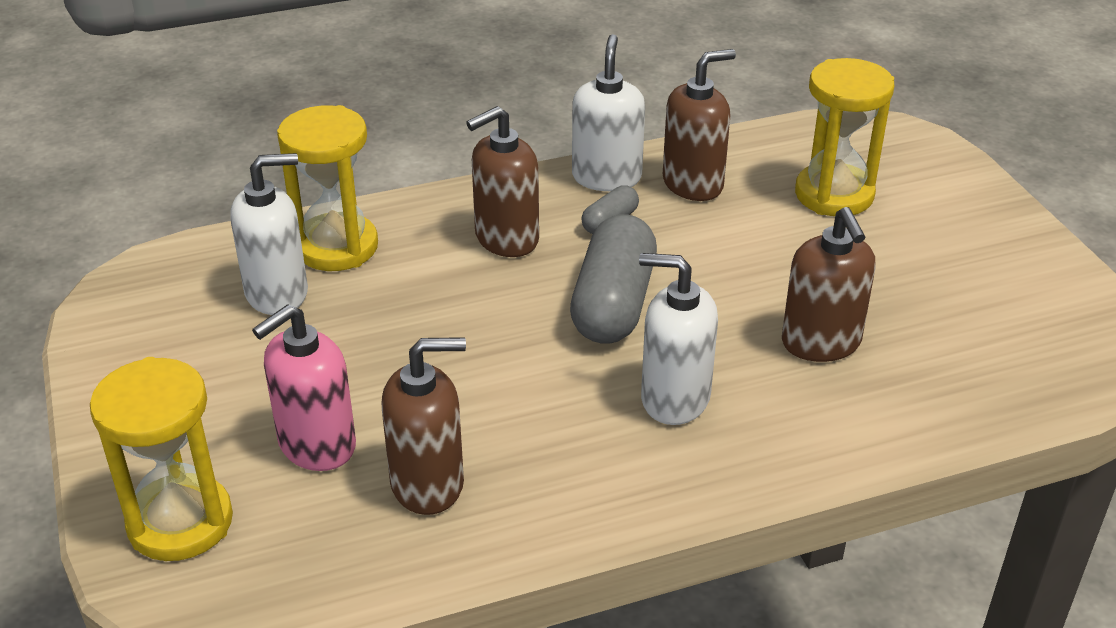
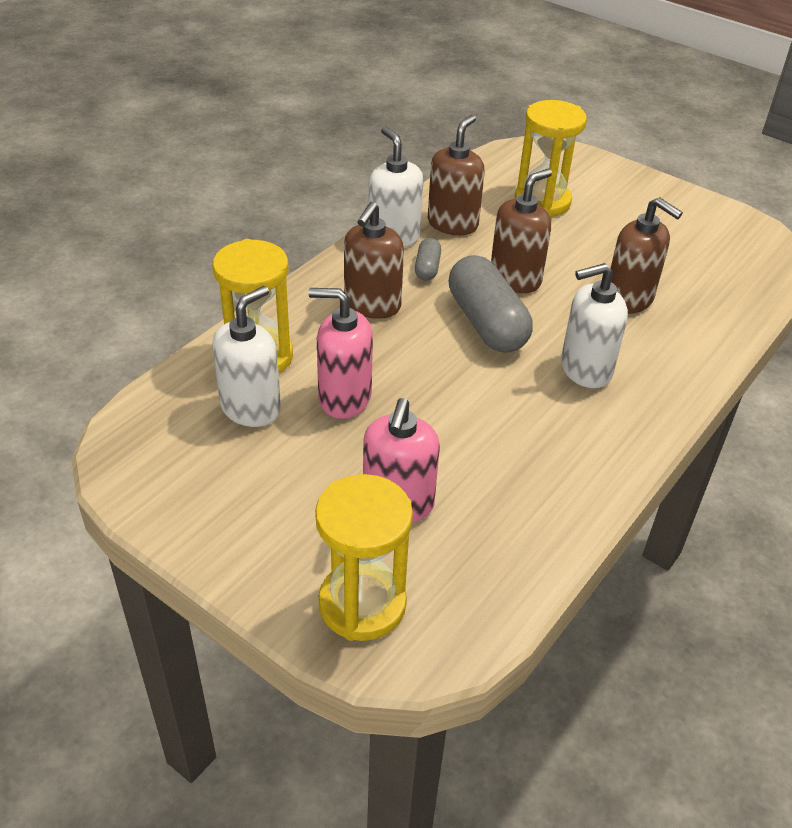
camera: 35 degrees left, 5 degrees up
brown soap dispenser [382,337,466,515] -> brown soap dispenser moved to [491,169,552,293]
none -> pink soap dispenser [309,288,373,419]

